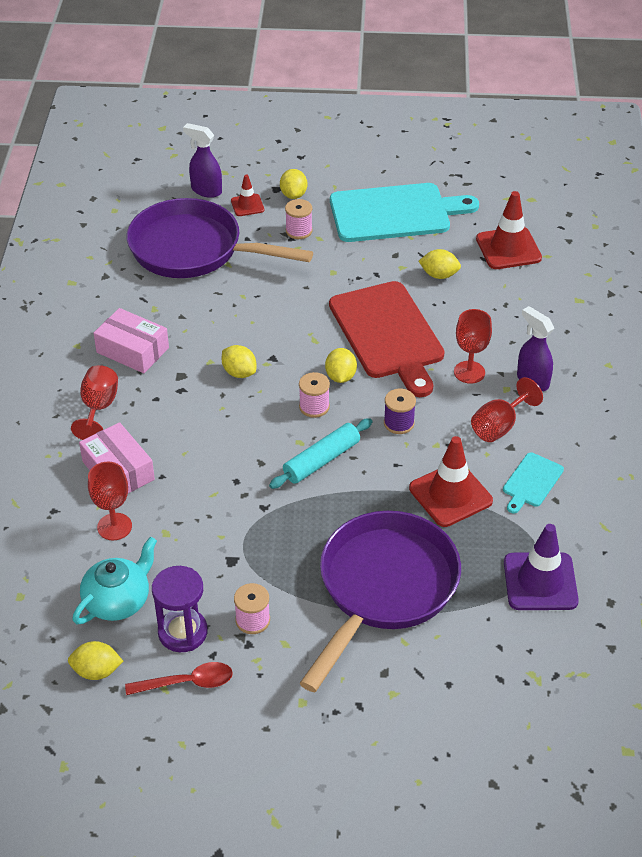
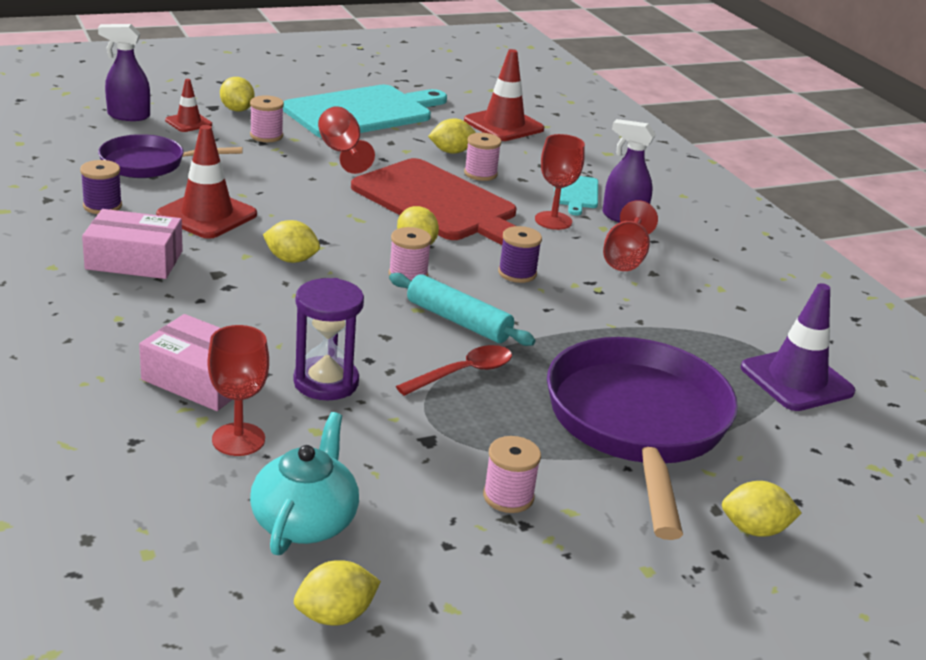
camera: 30 degrees left, 15 degrees down
red goblet [71,365,118,440] -> red goblet moved to [318,106,375,174]
red spoon [125,662,233,695] -> red spoon moved to [396,345,512,396]
purple pan [127,198,313,278] -> purple pan [98,134,243,178], size x0.57
purple hourglass [152,566,208,652] -> purple hourglass moved to [293,278,364,400]
turquoise rolling pin [269,418,372,489] -> turquoise rolling pin turned 75 degrees counterclockwise [389,273,536,346]
red traffic cone [409,436,493,527] -> red traffic cone moved to [156,125,257,239]
turquoise cutting board [503,452,564,513] -> turquoise cutting board moved to [554,176,598,215]
none -> purple spool [80,160,122,214]
none -> pink spool [464,133,501,181]
none -> yellow lemon [722,481,802,537]

